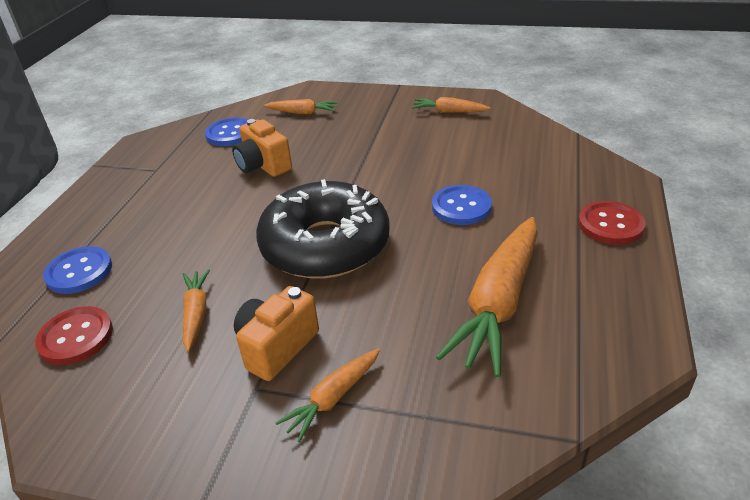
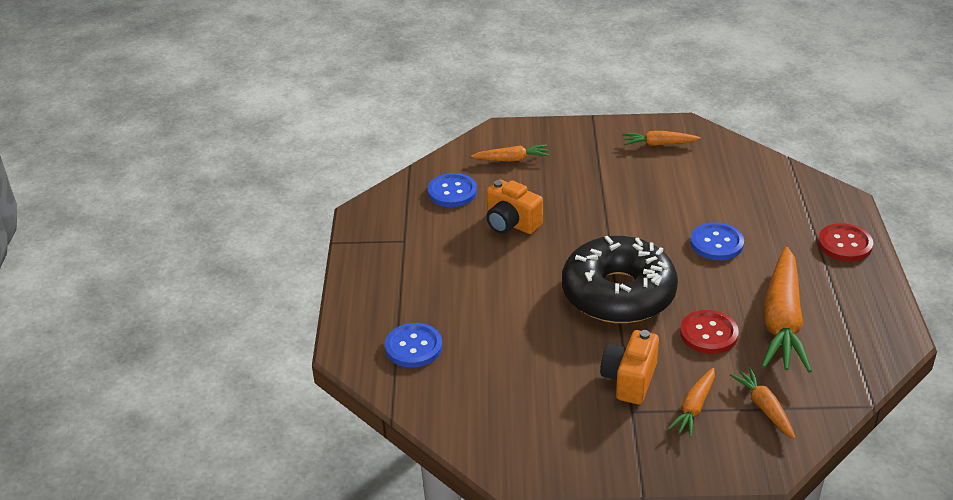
camera: 15 degrees left, 0 degrees up
red button [35,306,113,365] -> red button moved to [680,310,739,354]
orange carrot [183,269,210,352] -> orange carrot moved to [730,367,795,439]

